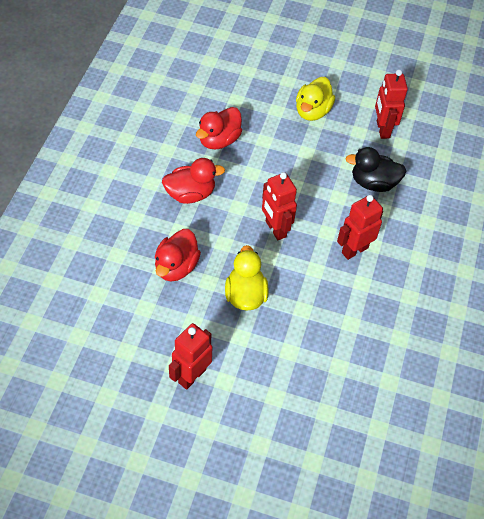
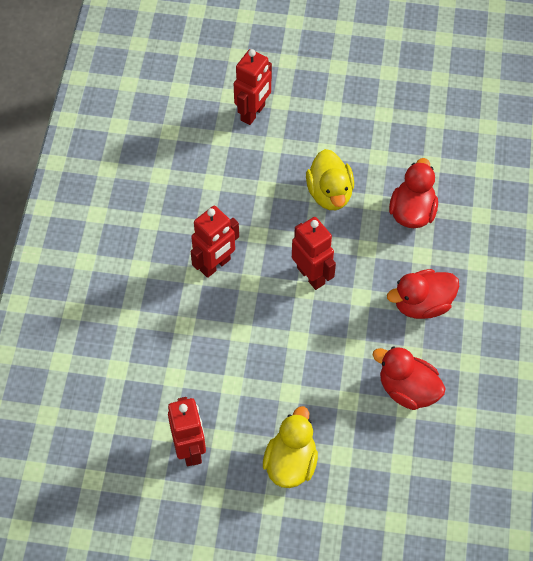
camera: 175 degrees right, 5 degrees up
red robot [169,323,212,390] -> red robot moved to [234,49,272,125]
red duck [196,107,242,150] -> red duck turned 90 degrees counterclockwise [373,347,446,410]
black duck [345,147,406,192] -> none

